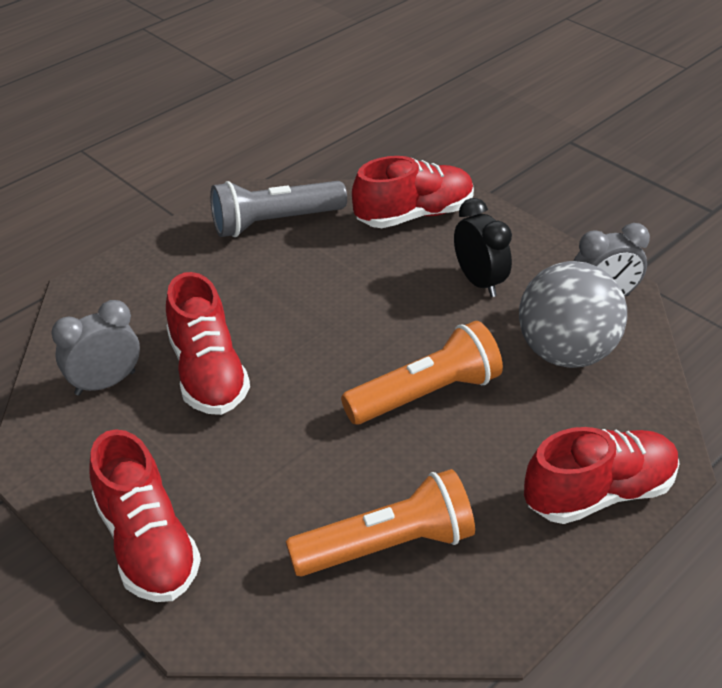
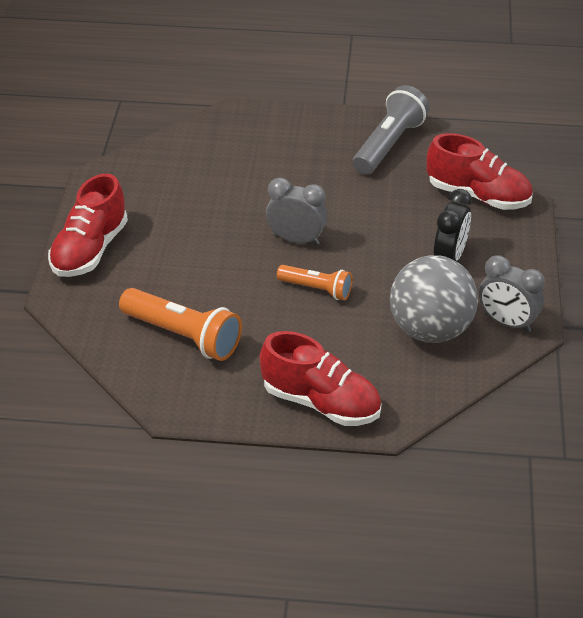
camera: 50 degrees right, 0 degrees up
grey clock [52,300,140,395] -> grey clock moved to [266,178,327,245]
red shoe [166,272,250,415] -> none
grey flashlight [210,181,347,237] -> grey flashlight turned 90 degrees clockwise [353,85,429,175]
orange flashlight [341,321,503,425] -> orange flashlight [277,265,352,300], size x0.61

